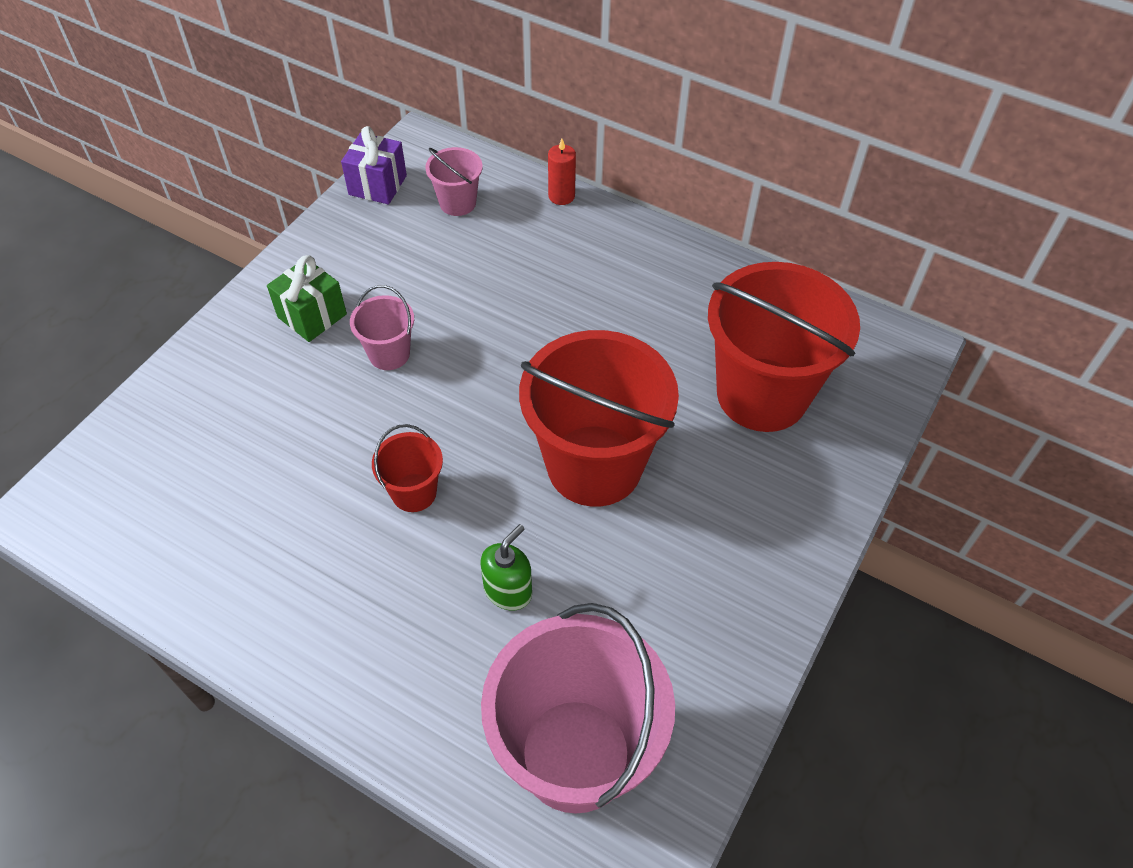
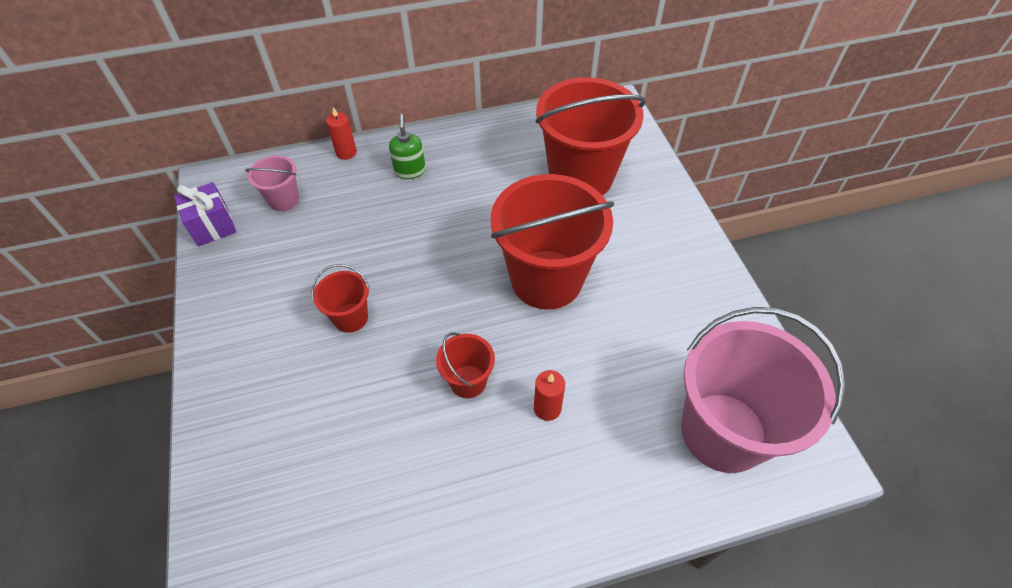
camera: 45 degrees left, 0 degrees up
green gift [267,255,347,342] -> none
pink bucket [350,285,414,370] -> red bucket [312,264,370,333]
green soap dispenser [481,524,532,611] -> green soap dispenser moved to [389,114,426,179]
none -> red candle [534,370,565,421]

